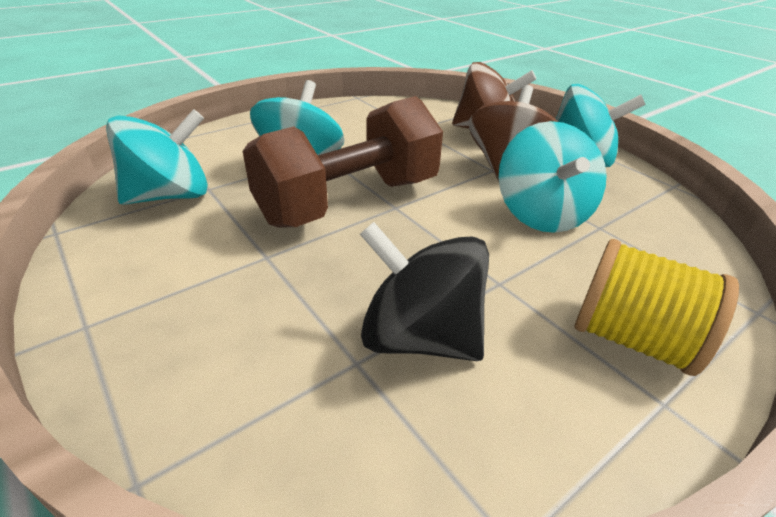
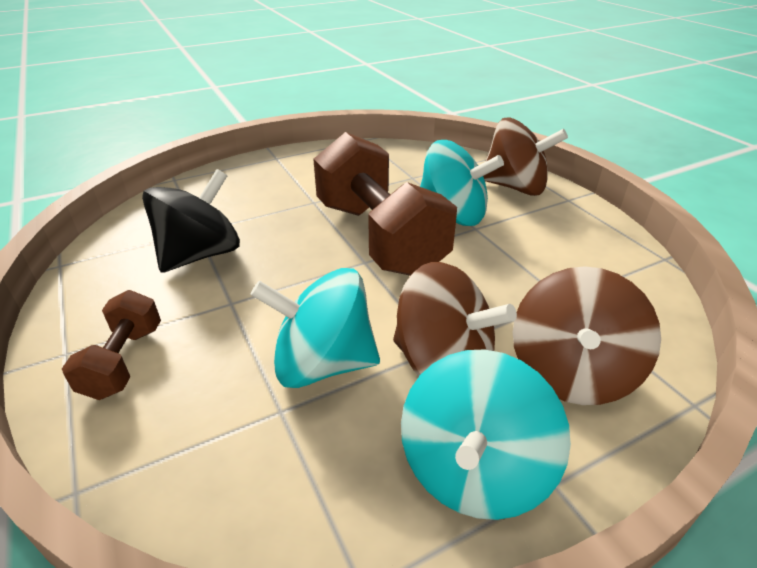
camera: 100 degrees right, 0 degrees up
turquoise spinning top [106,109,208,205] -> none
yellow spool [575,239,739,376] -> brown dumbbell [62,290,161,400]
none -> brown spinning top [483,117,568,196]

